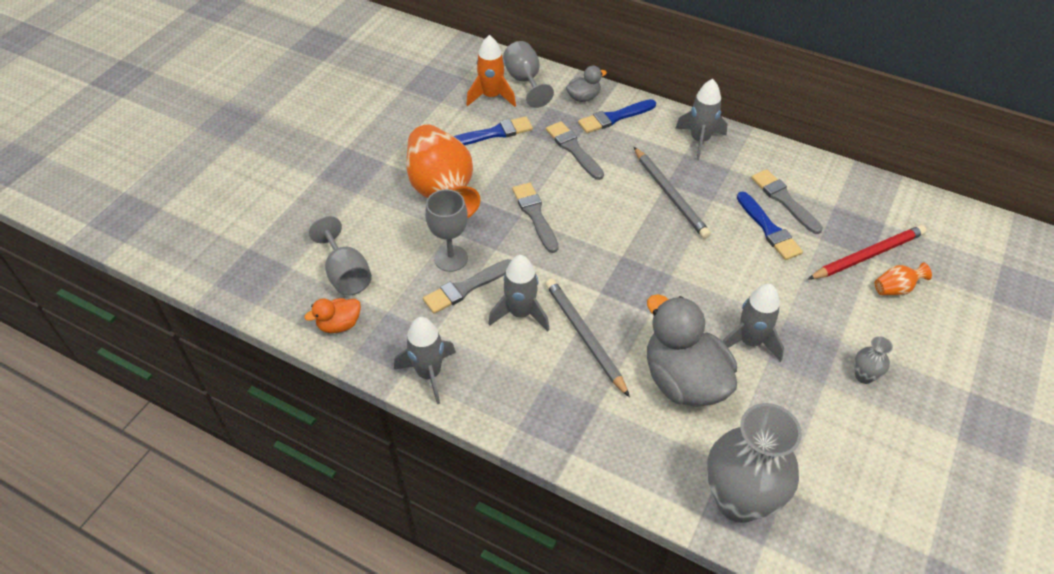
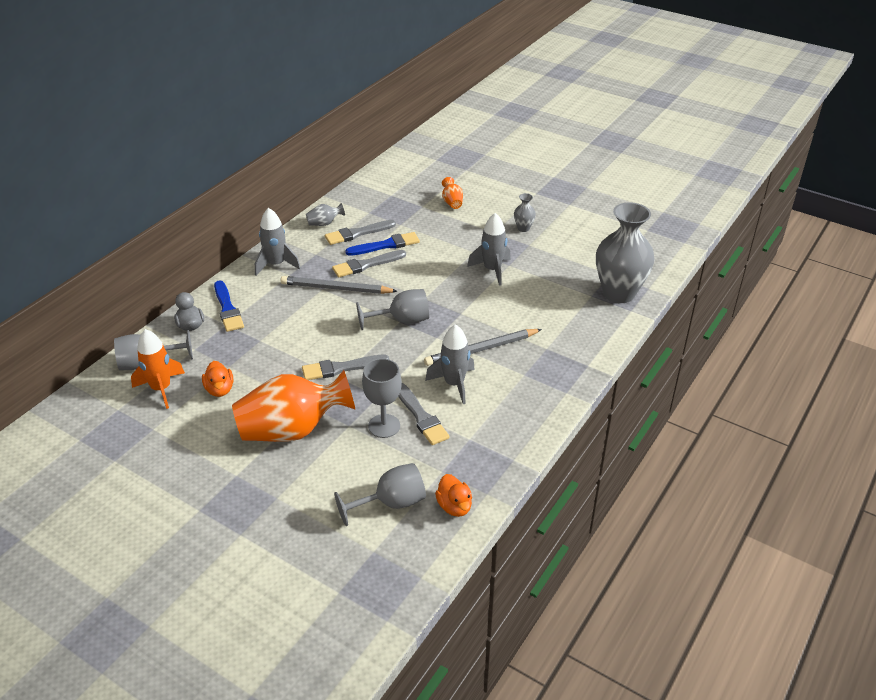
camera: 85 degrees left, 10 degrees down
grey rocket [394,317,456,404] -> none
blue brush [454,116,533,145] -> orange duck [202,361,234,397]
grey brush [546,121,604,180] -> grey brush moved to [332,250,406,277]
grey pencil [634,147,711,239] -> grey pencil turned 150 degrees counterclockwise [281,276,398,294]
grey duck [647,294,737,407] -> none
red pencil [808,225,927,280] -> none
none -> grey vase [306,203,345,226]
none -> grey goblet [356,289,429,330]

